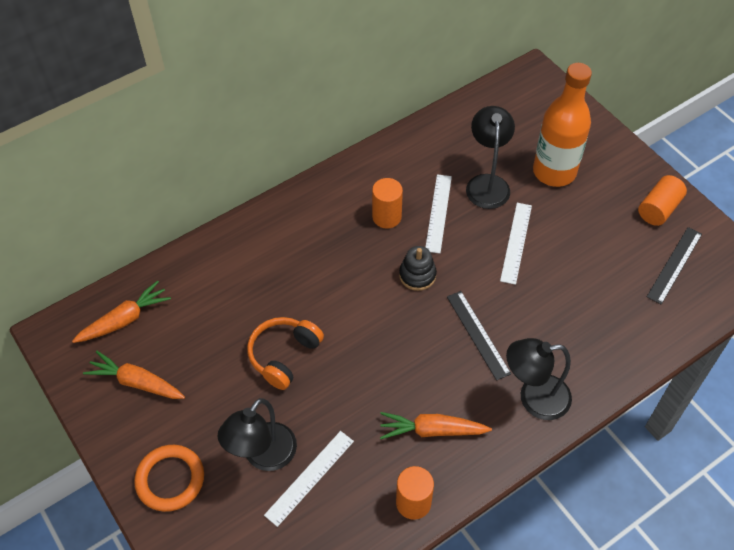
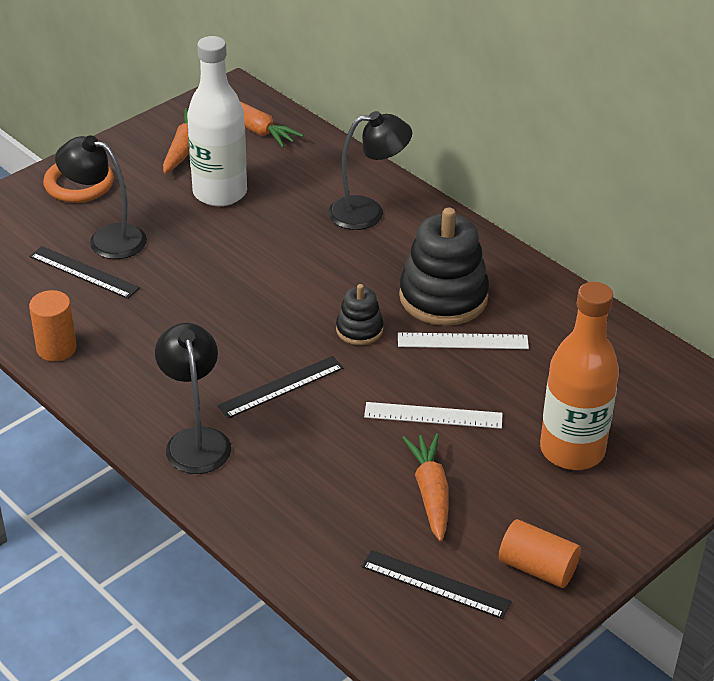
camera: 80 degrees right, 15 degrees down
orange headphones [247,317,324,390] -> none
white ruler [264,431,354,527] -> black ruler [30,246,140,299]
orange cylinder [372,178,403,229] -> black stacking toy [399,207,489,326]
orange carrot [380,412,492,439] -> orange carrot moved to [402,434,448,542]
black lamp [466,106,515,209] -> black lamp moved to [328,111,412,230]
none -> white bottle [187,36,247,206]

